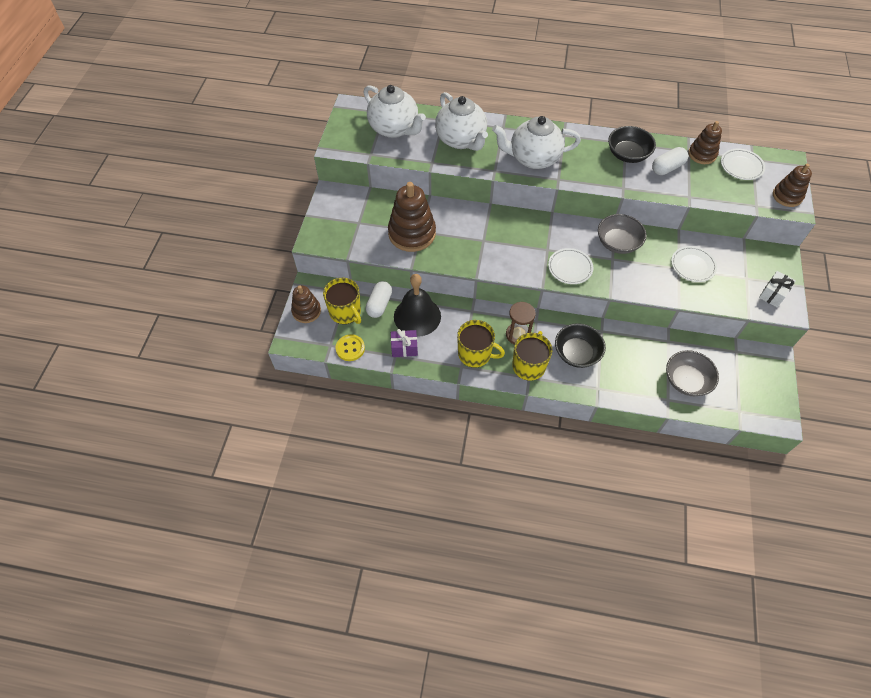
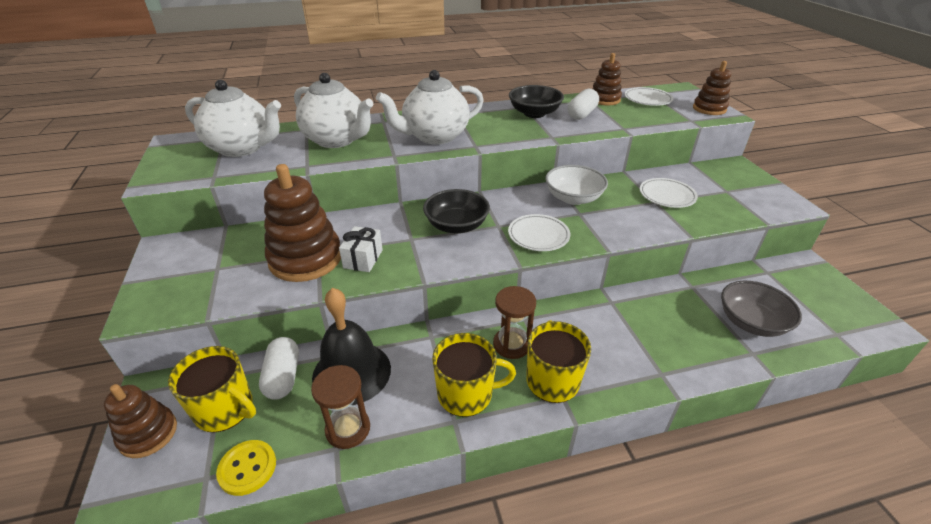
camera: 25 degrees left, 20 degrees down
purple gift [391,329,418,357] -> brown hourglass [311,365,370,449]
black bowl [555,323,606,368] -> black bowl moved to [423,189,490,233]
grey bowl [598,214,647,254] -> white bowl [545,165,608,205]
white gift [759,271,796,307] -> white gift moved to [339,226,383,272]

